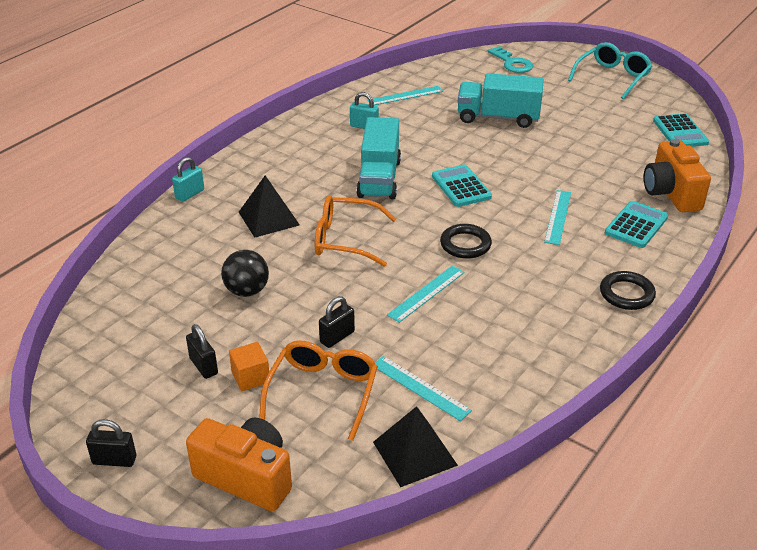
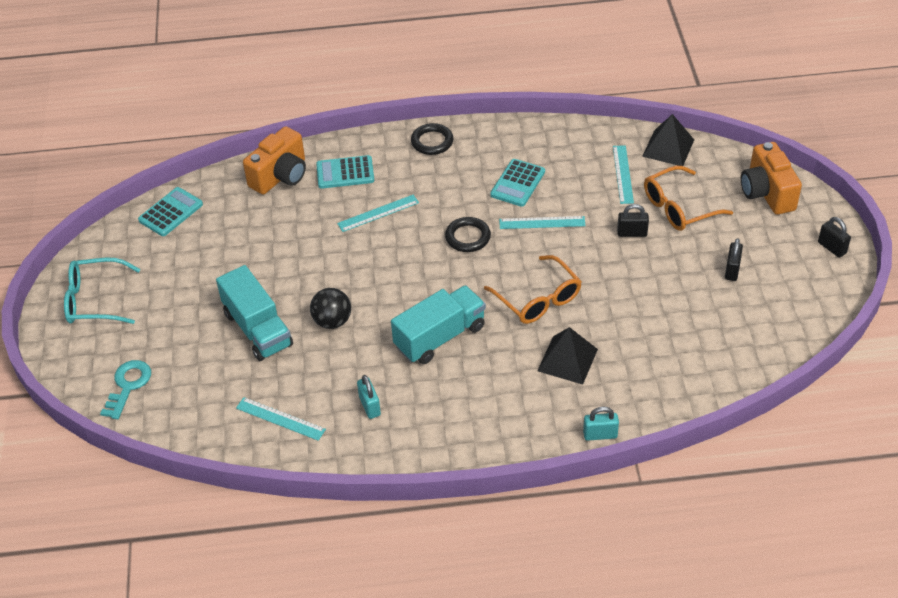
camera: 130 degrees left, 10 degrees up
black ball [221,250,269,297] -> black ball moved to [310,288,351,329]
orange cube [229,342,269,391] -> none
turquoise calculator [432,165,492,207] -> turquoise calculator moved to [490,159,545,207]

